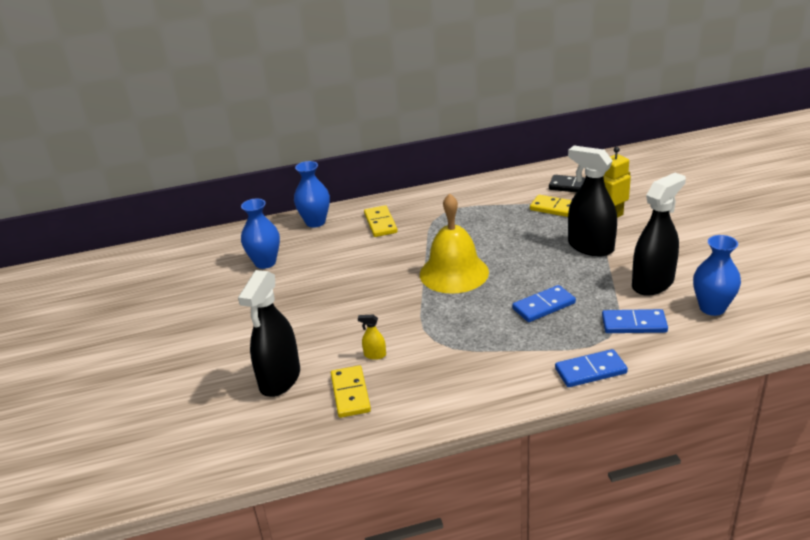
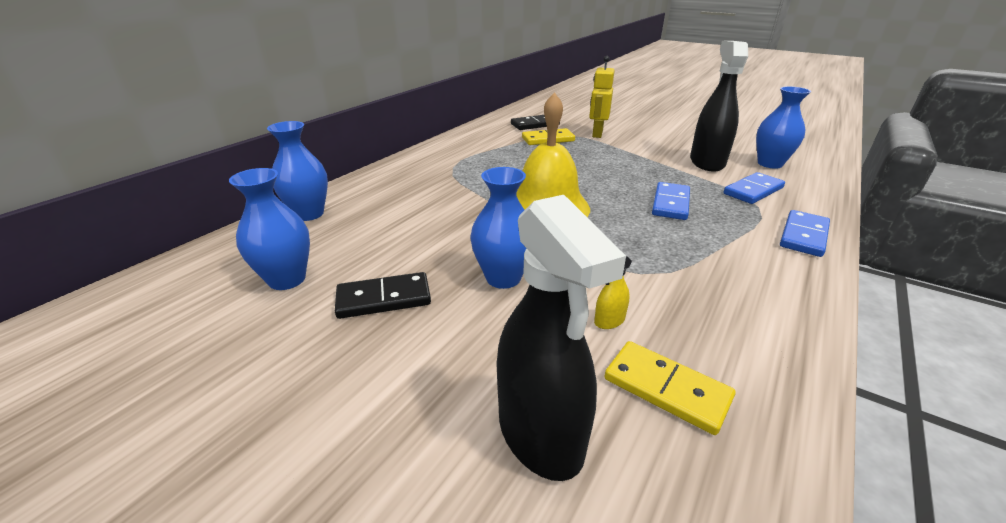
camera: 45 degrees left, 0 degrees up
yellow domino [364,205,398,237] -> none
black spray bottle [568,146,617,256] -> none
none -> black domino [335,272,431,319]
none -> blue vase [470,167,527,289]

